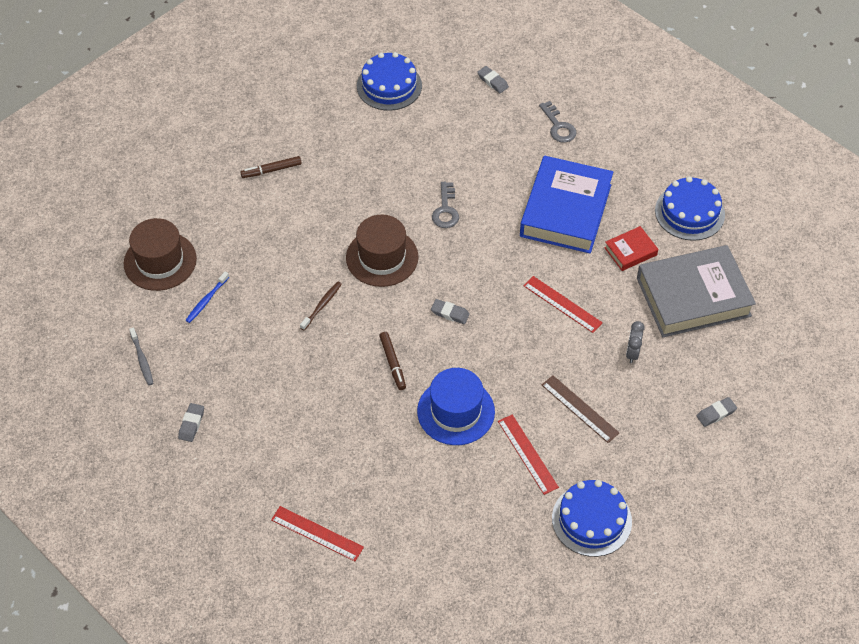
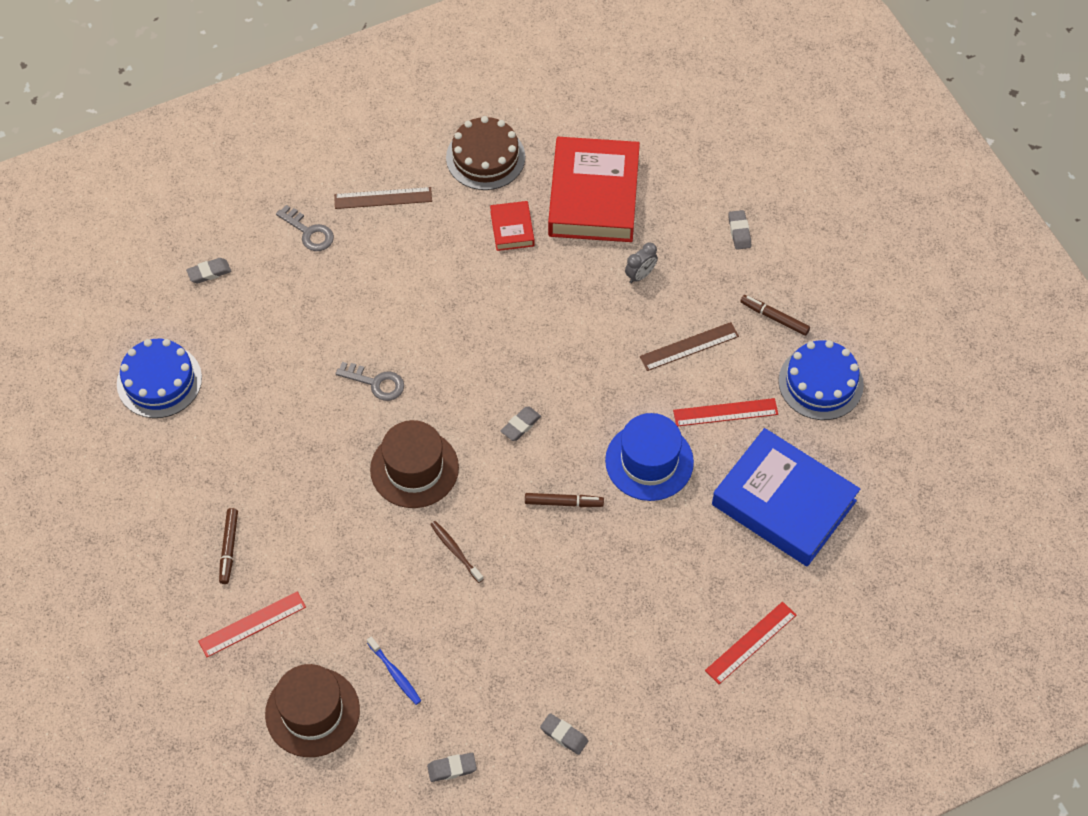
camera: 70 degrees left, 5 degrees up
grey toothbrush [129,327,153,385] -> grey eraser [427,753,477,782]
blue book [520,156,613,253] -> blue book moved to [712,428,860,566]
red ruler [523,276,603,333] -> red ruler moved to [198,591,306,657]
grey key [539,101,577,143] -> grey key turned 45 degrees clockwise [276,205,334,251]
grey clock [626,321,645,363] -> grey clock turned 75 degrees counterclockwise [625,242,658,283]
grey book [637,245,756,337] -> red book [548,137,640,242]
blue cake [655,176,725,241] -> brown cake [446,116,525,190]
none -> brown ruler [334,187,432,209]
none -> brown marker [740,295,810,336]

